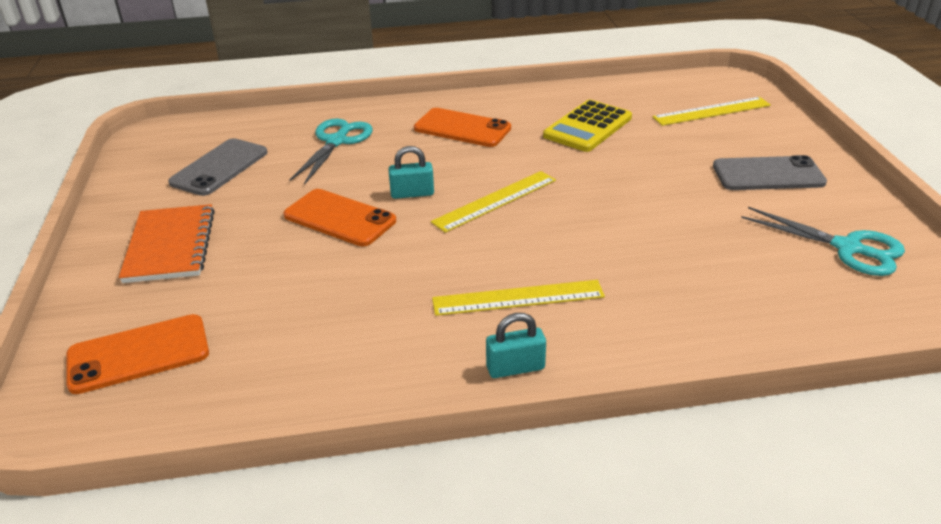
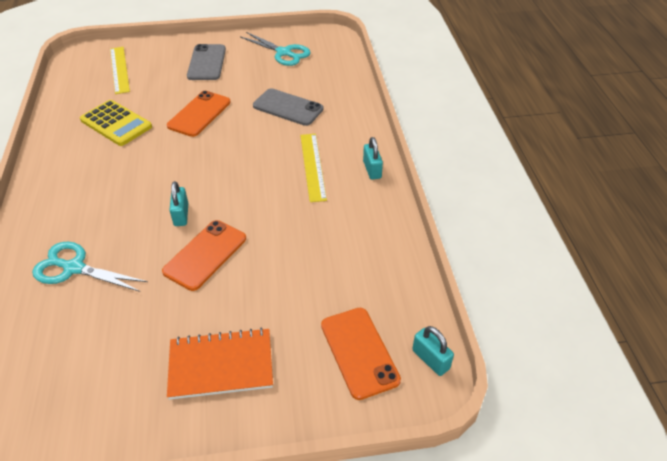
camera: 90 degrees left, 10 degrees up
grey phone [168,138,267,196] -> grey phone moved to [253,88,324,126]
orange phone [414,108,511,147] -> orange phone moved to [167,91,231,137]
yellow ruler [431,171,556,233] -> none
turquoise scissors [741,207,905,276] -> turquoise scissors turned 90 degrees clockwise [240,32,310,66]
none -> turquoise padlock [412,326,454,376]

